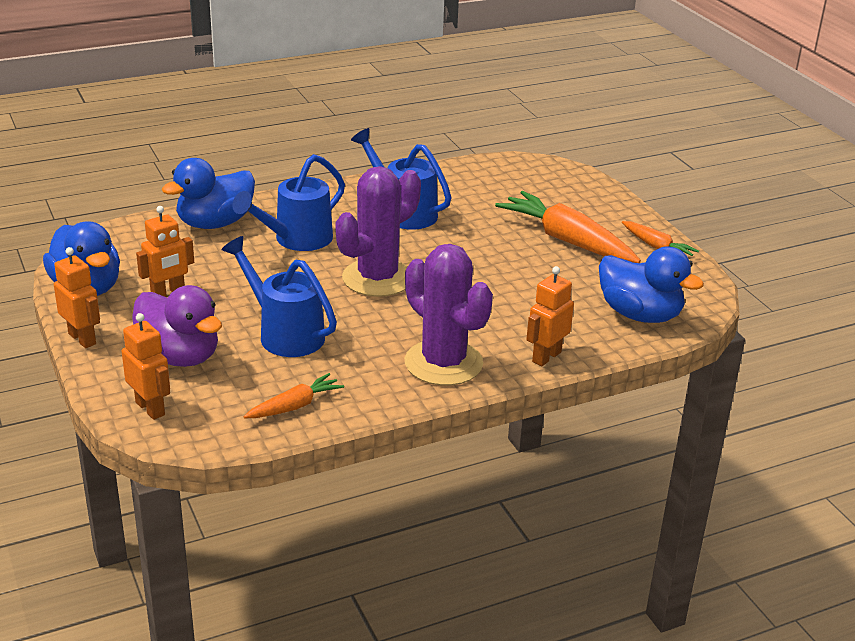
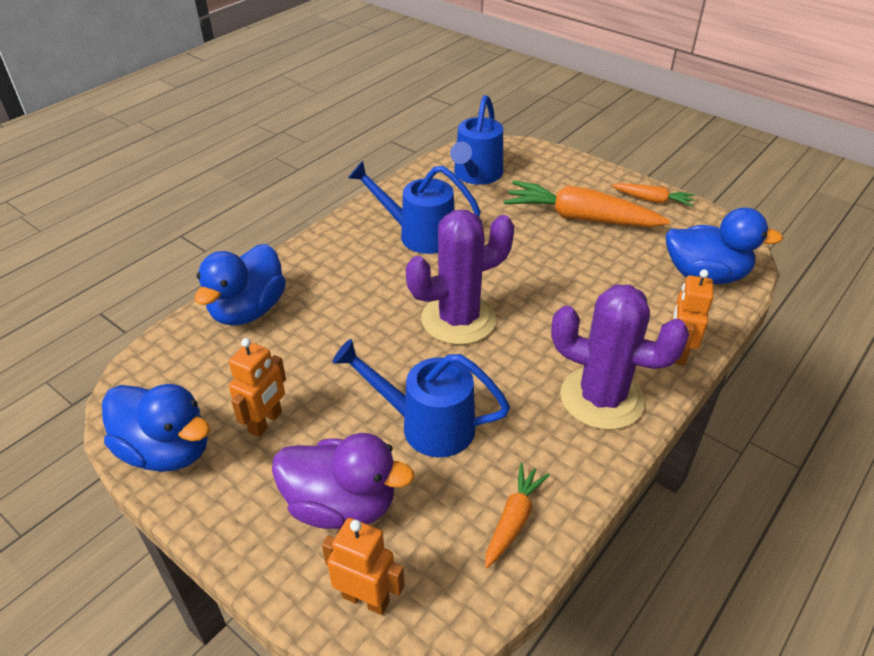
camera: 25 degrees left, 10 degrees up
orange robot [54,247,100,348] -> none
blue watering can [232,154,345,251] -> blue watering can moved to [450,95,503,185]
purple cactus [335,166,421,297] -> purple cactus turned 45 degrees clockwise [405,210,515,345]

